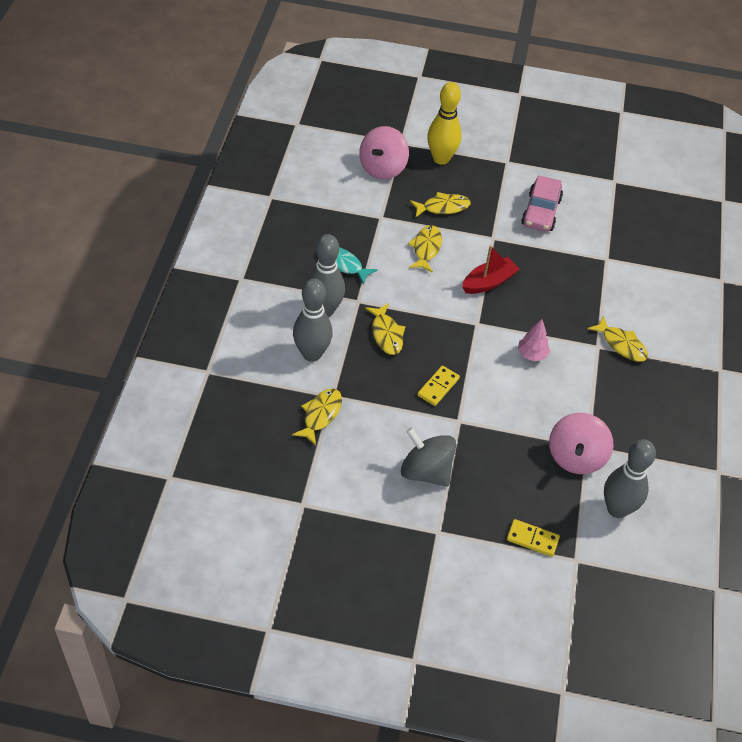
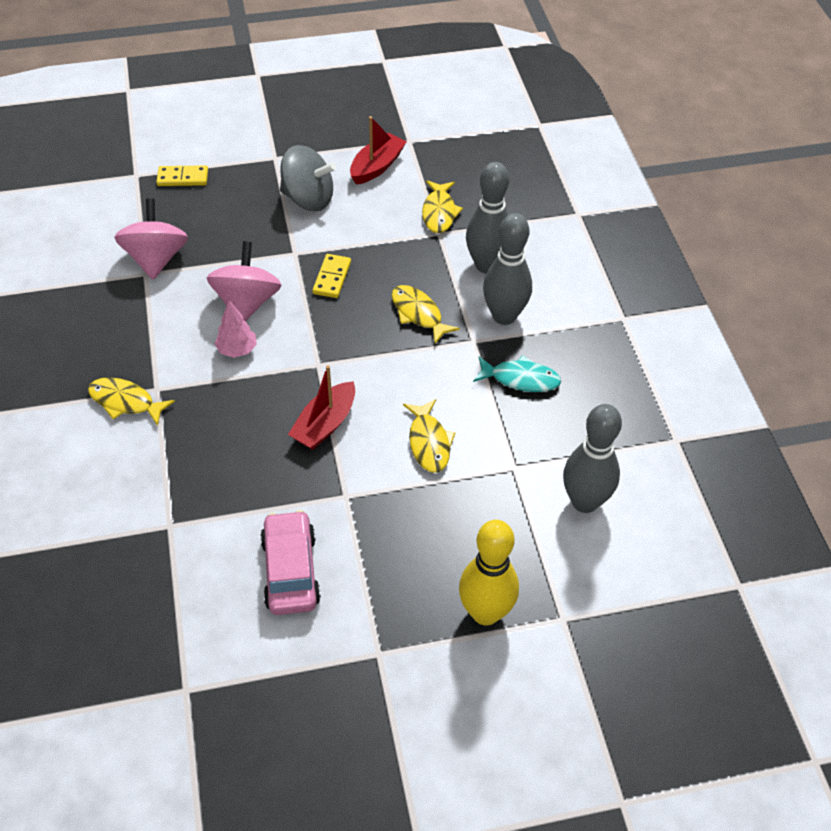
camera: 160 degrees right, 0 degrees up
pink spinning top [359,126,409,180] -> pink spinning top moved to [207,241,281,321]
yellow fish [410,192,471,218] -> none
grey bowling pin [604,439,656,518] -> grey bowling pin moved to [563,404,622,513]
none -> red boat [350,116,406,185]

